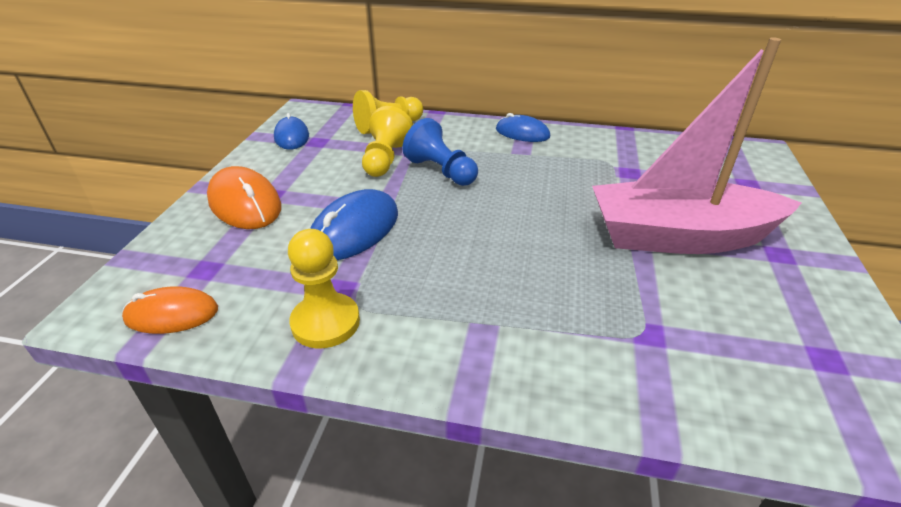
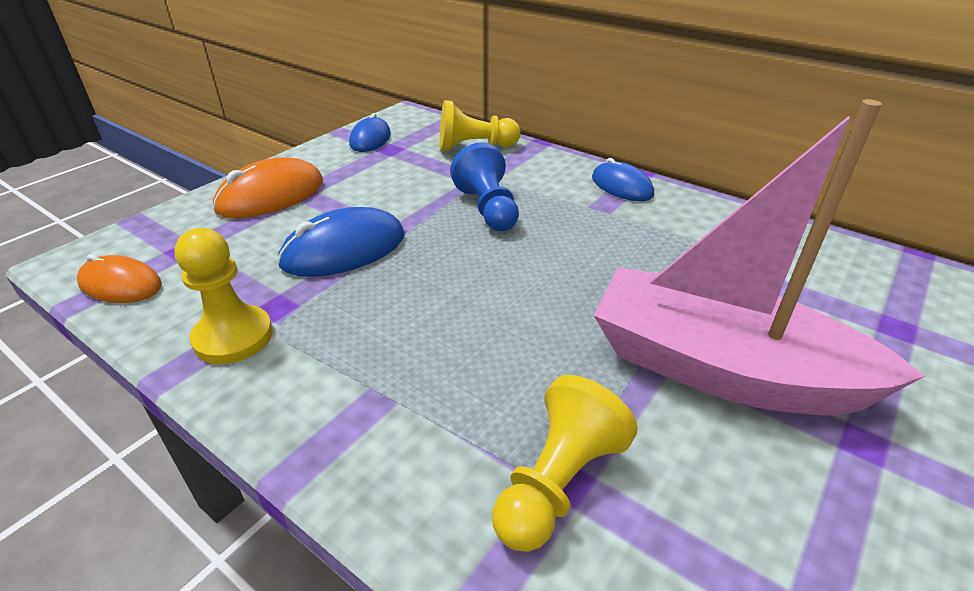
camera: 25 degrees right, 0 degrees up
orange mouse [207,166,281,229] -> orange mouse turned 60 degrees clockwise [213,157,323,218]
yellow pawn [362,106,413,177] -> yellow pawn moved to [492,375,638,552]

